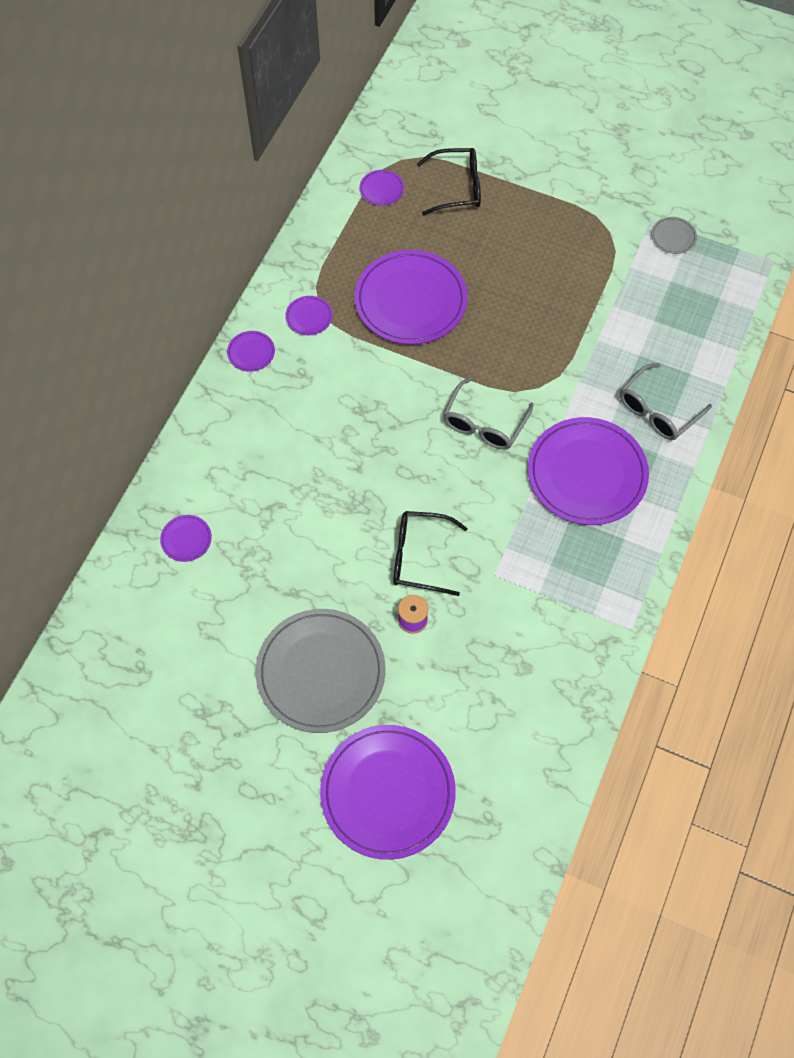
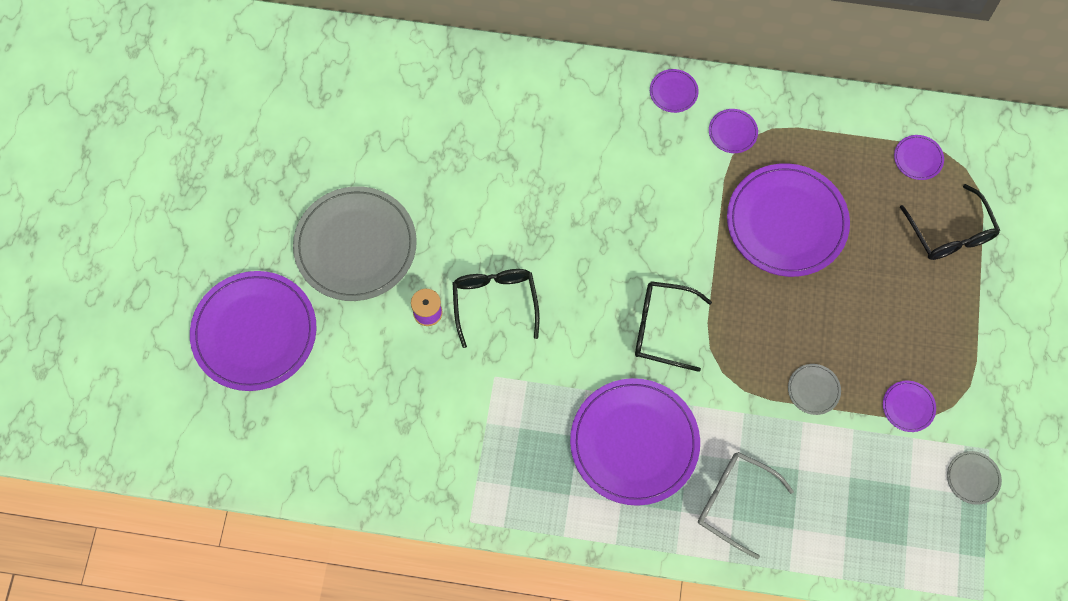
camera: 75 degrees right, 5 degrees up
purple plate [160,515,212,562] -> purple plate moved to [883,381,936,432]
grey glasses [443,377,534,450] -> black glasses [635,281,712,372]
none -> grey plate [788,364,841,415]

